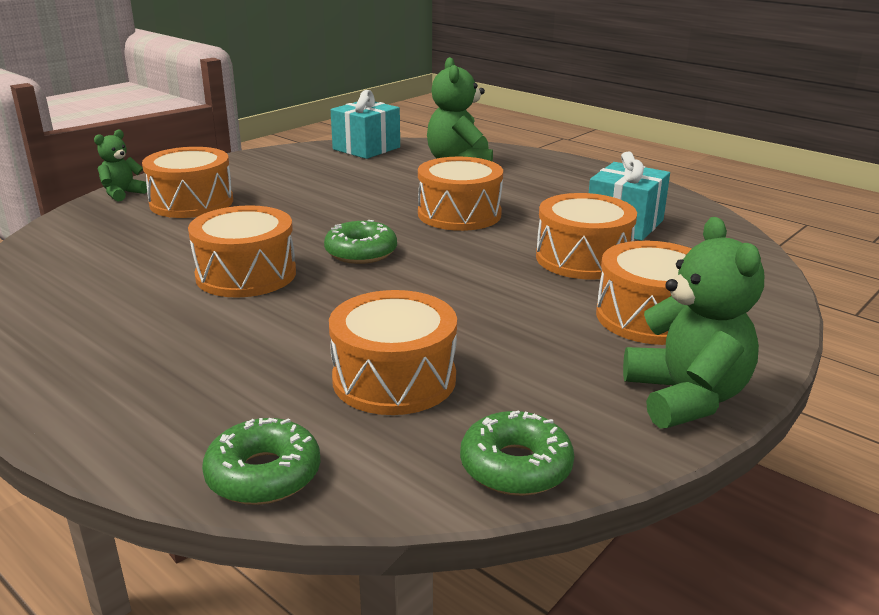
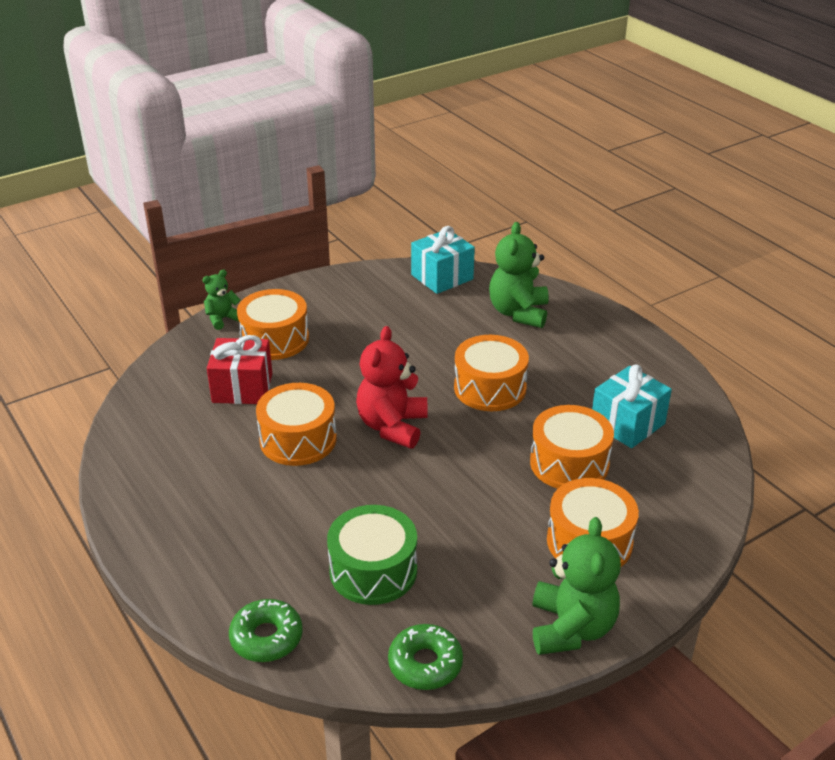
camera: 15 degrees right, 10 degrees up
green donut [324,220,397,264] -> red teddy bear [356,326,428,449]
orange drum [329,290,457,415] -> green drum [327,505,417,605]
none -> red gift [207,335,272,404]

